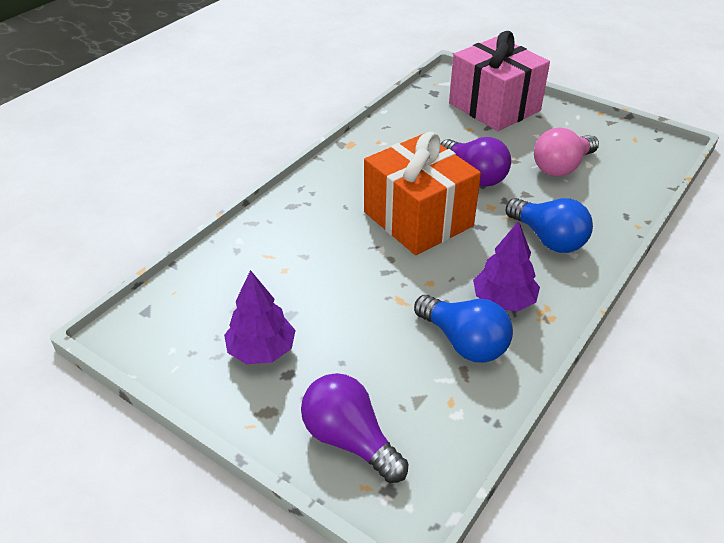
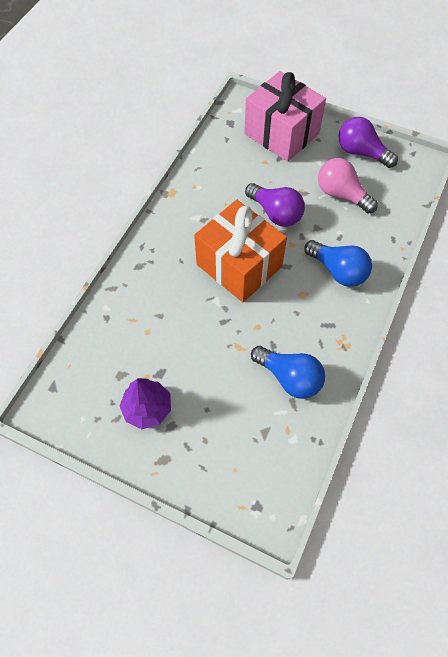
camera: 10 degrees left, 20 degrees up
purple light bulb [301,373,408,483] -> purple light bulb moved to [339,117,398,168]
purple tree [473,221,540,311] -> none
pink light bulb [534,127,599,177] -> pink light bulb turned 90 degrees clockwise [318,158,378,214]

